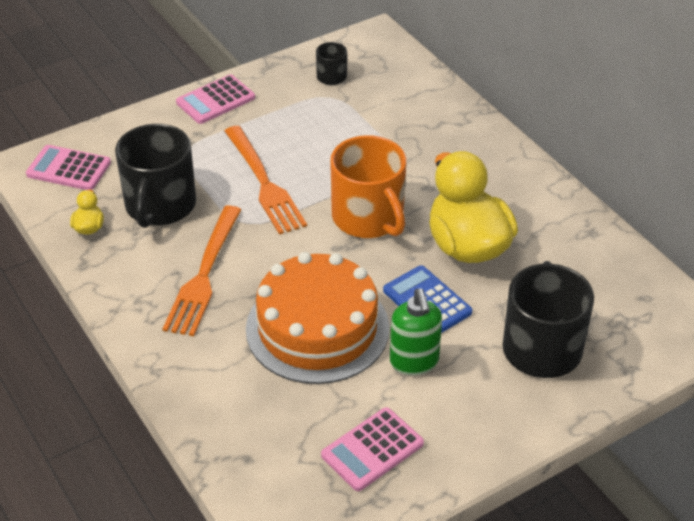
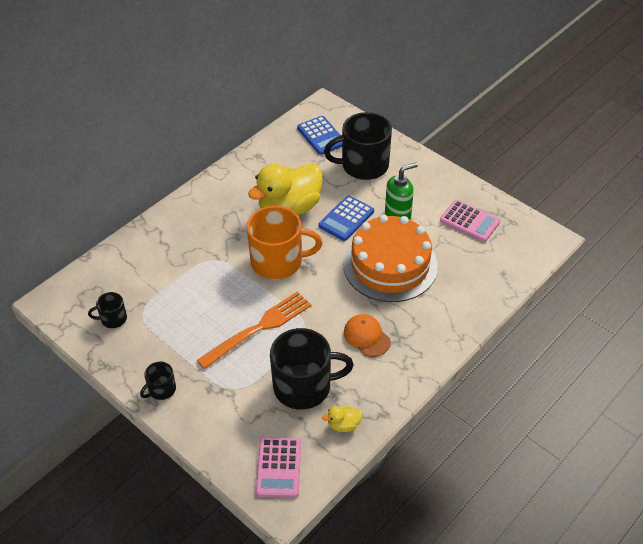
camera: 105 degrees left, 5 degrees up
orange fork [163,205,241,336] -> orange cap [344,314,391,357]
pink calculator [176,74,255,124] -> black mug [140,362,176,400]
orange mug [330,135,406,238] -> orange mug turned 45 degrees clockwise [247,206,322,279]
none -> blue calculator [297,116,342,155]

